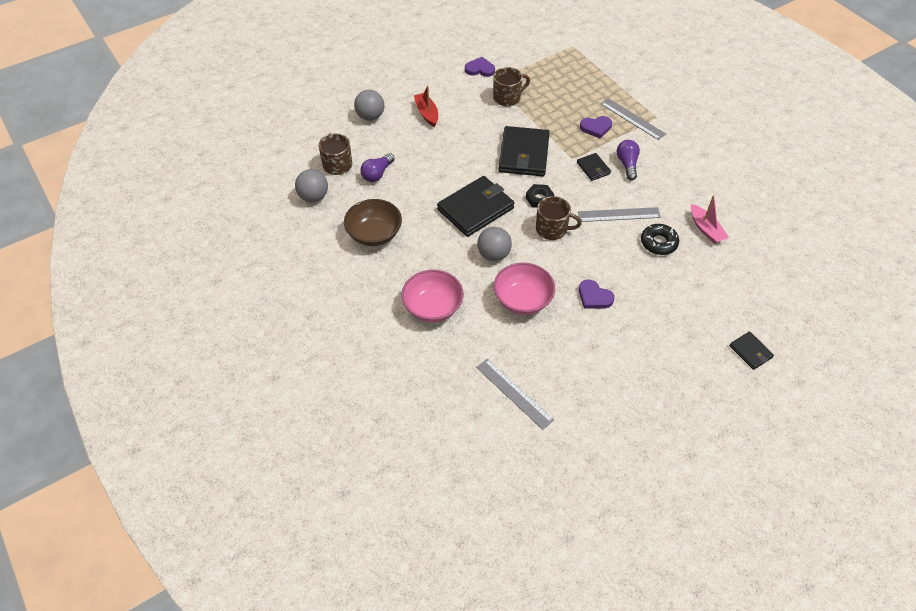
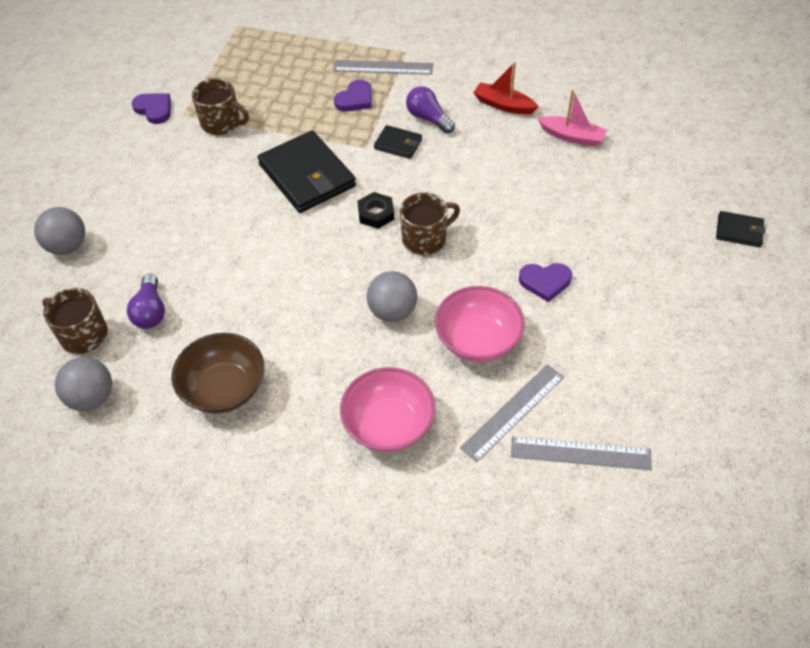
camera: 40 degrees left, 0 degrees up
red boat [414,85,438,127] -> red boat moved to [473,62,539,115]
black wallet [437,176,514,237] -> none
purple heart [465,57,495,77] -> purple heart turned 75 degrees clockwise [132,93,171,124]
brown mug [493,67,530,106] -> brown mug turned 90 degrees clockwise [192,78,249,135]
grey ruler [578,207,661,222] -> grey ruler moved to [460,364,564,462]
black donut [641,224,679,255] -> none

